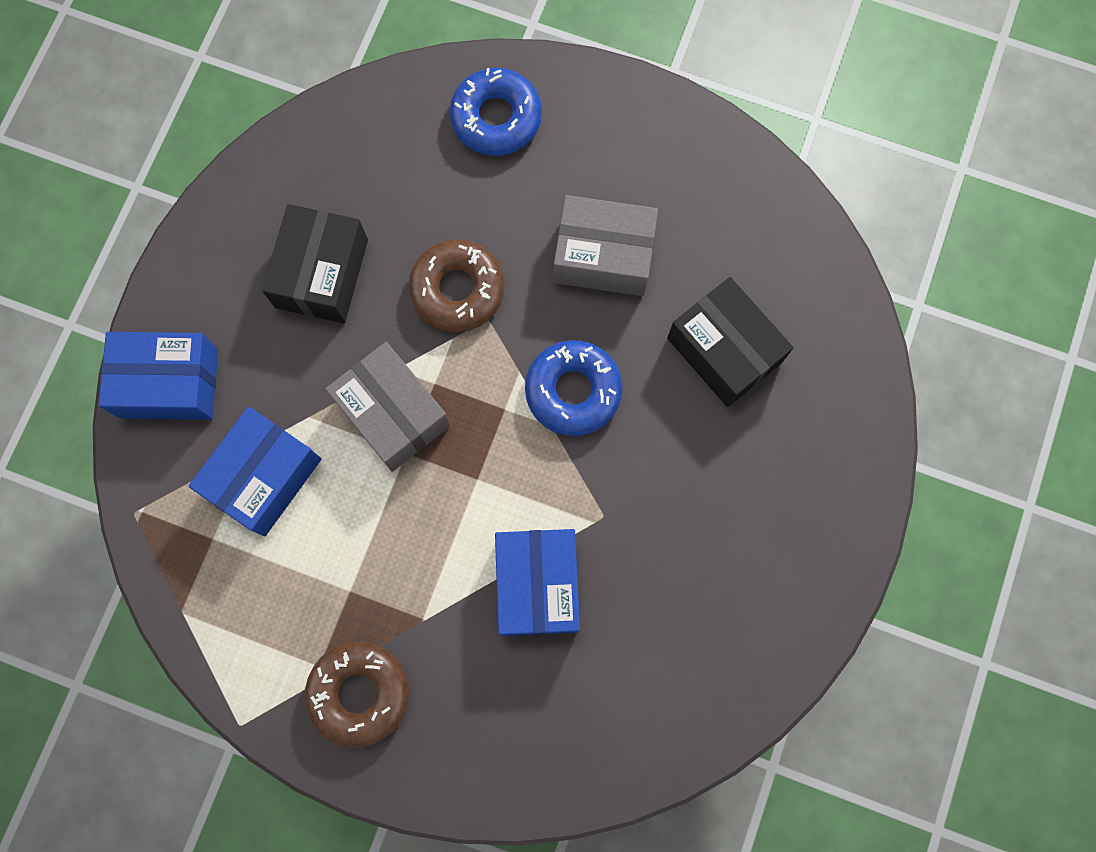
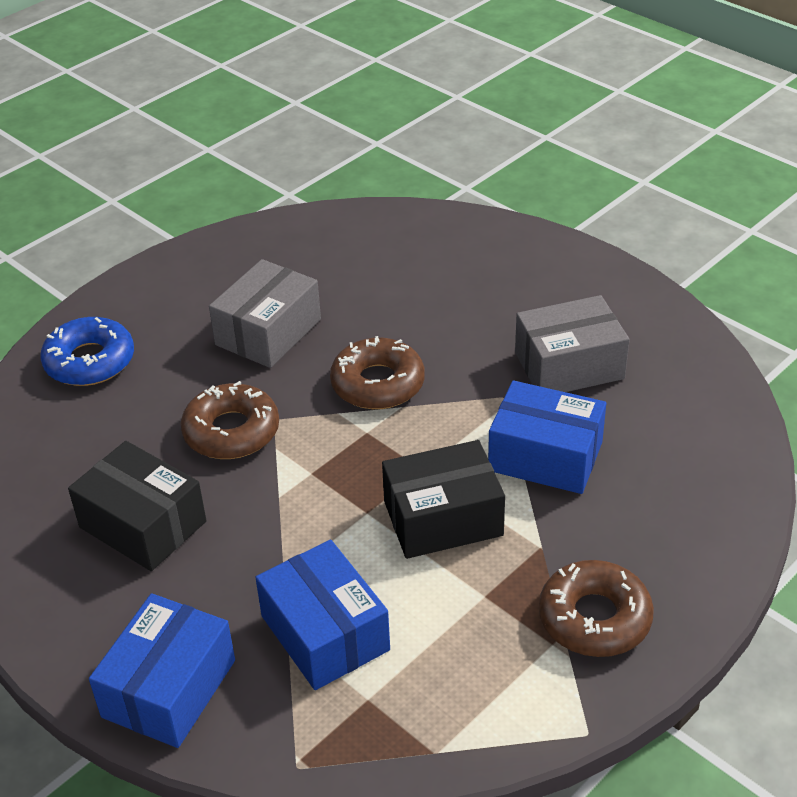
camera: 65 degrees left, 35 degrees down
grey box [325,342,451,472] -> grey box moved to [515,295,630,392]
blue donut [525,340,623,436] -> brown donut [330,336,425,409]
black box [667,277,794,407] -> black box moved to [382,440,505,559]

